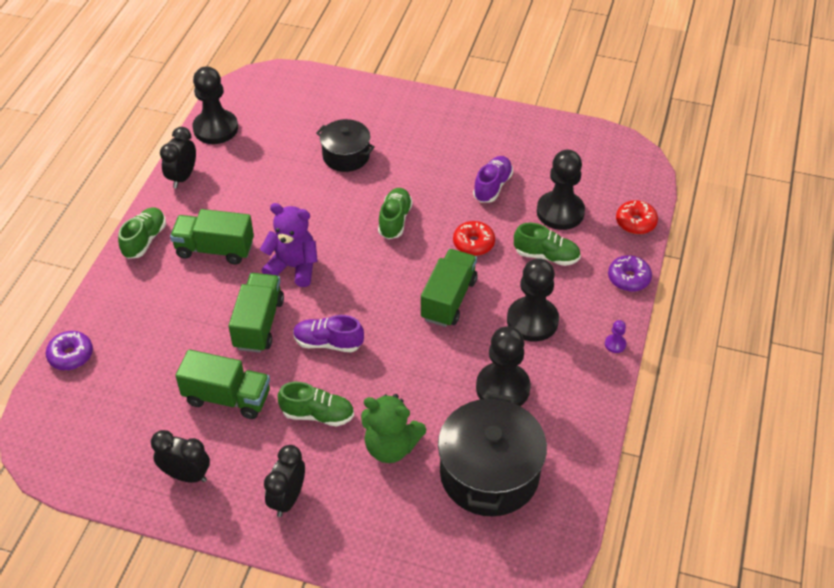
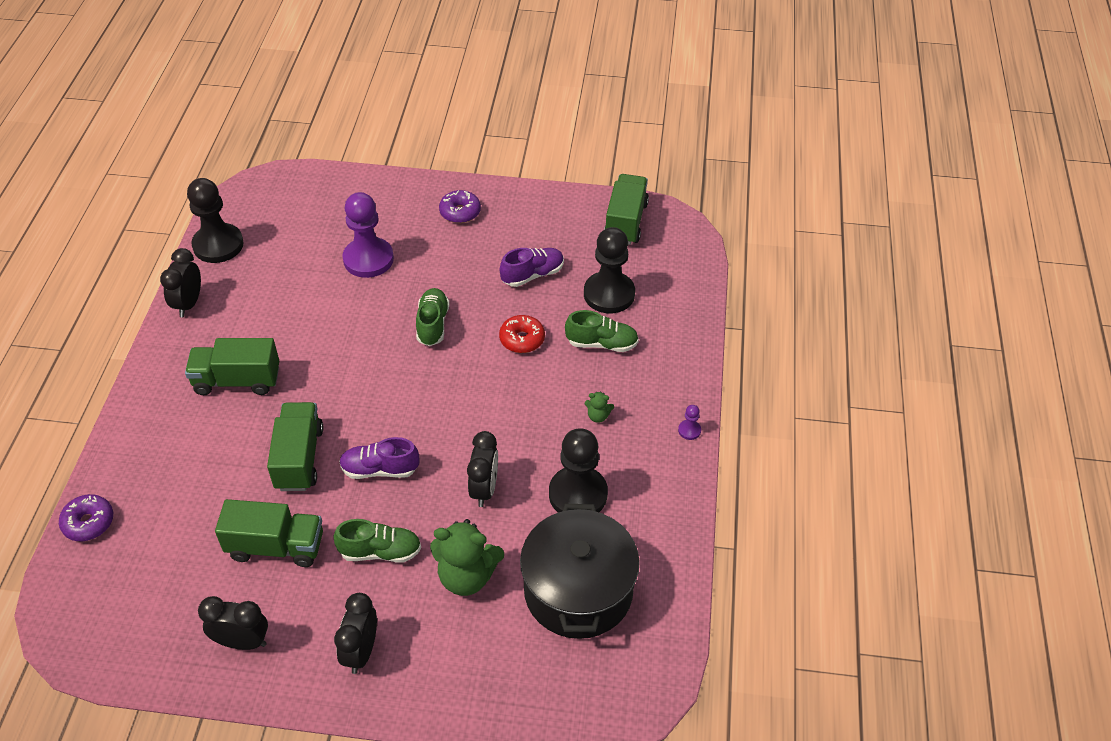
camera: 10 degrees left, 0 degrees up
green shoe [118,207,166,259] -> none
purple teddy bear [260,203,318,287] -> none
black pot [316,119,375,172] -> purple pawn [342,192,394,278]
green truck [421,249,477,327] -> green truck moved to [604,174,649,245]
purple shoe [473,156,513,203] -> purple shoe turned 45 degrees clockwise [500,248,564,287]
black pawn [507,258,559,341] -> green teddy bear [585,392,614,423]
purple donut [608,255,652,292] -> purple donut moved to [439,190,481,223]
red donut [616,200,658,234] -> none
none -> black clock [467,431,498,507]

